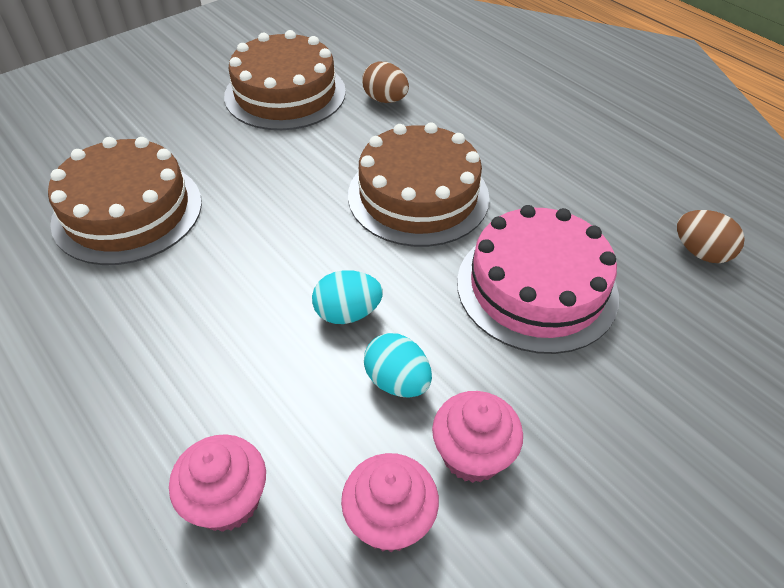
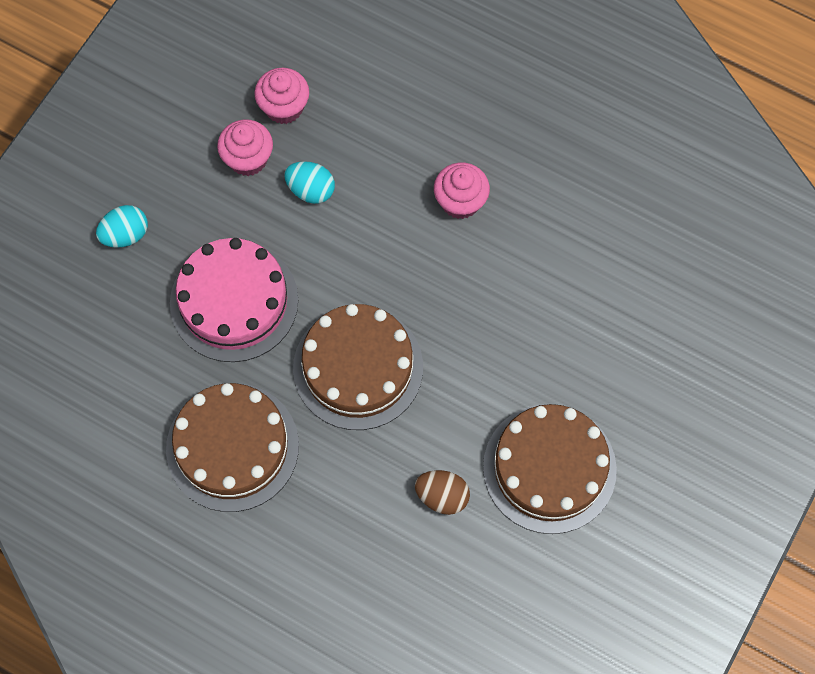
camera: 160 degrees right, 20 degrees up
brown cake [48,137,202,265] -> brown cake moved to [166,383,299,512]
pink cupcake [169,434,266,532] -> pink cupcake moved to [434,162,490,219]
turquoise egg [312,270,383,324] -> turquoise egg moved to [96,205,148,248]
brown egg [677,210,745,263] -> none

